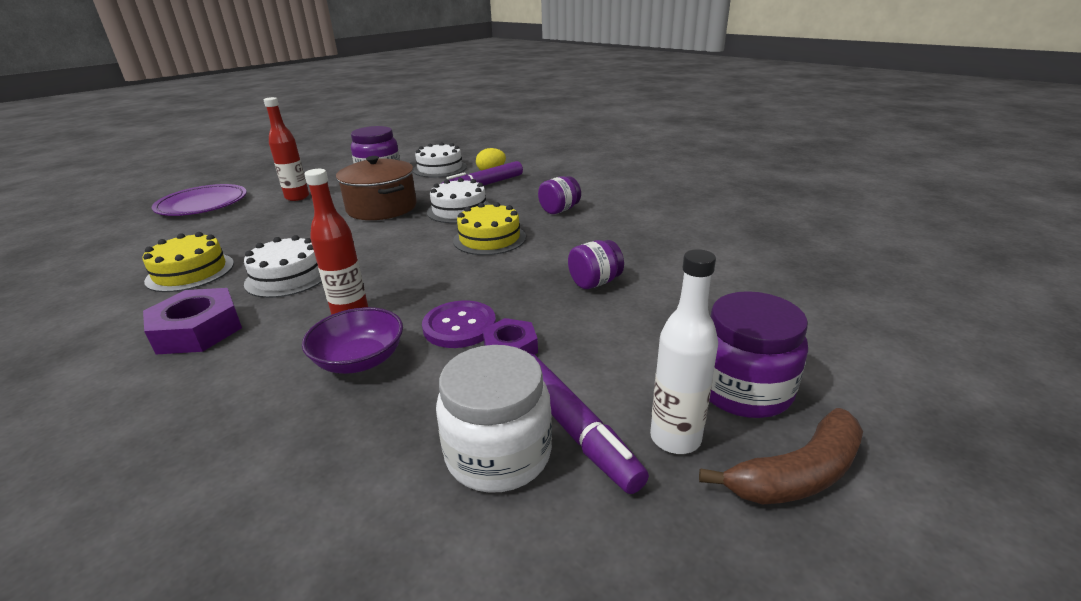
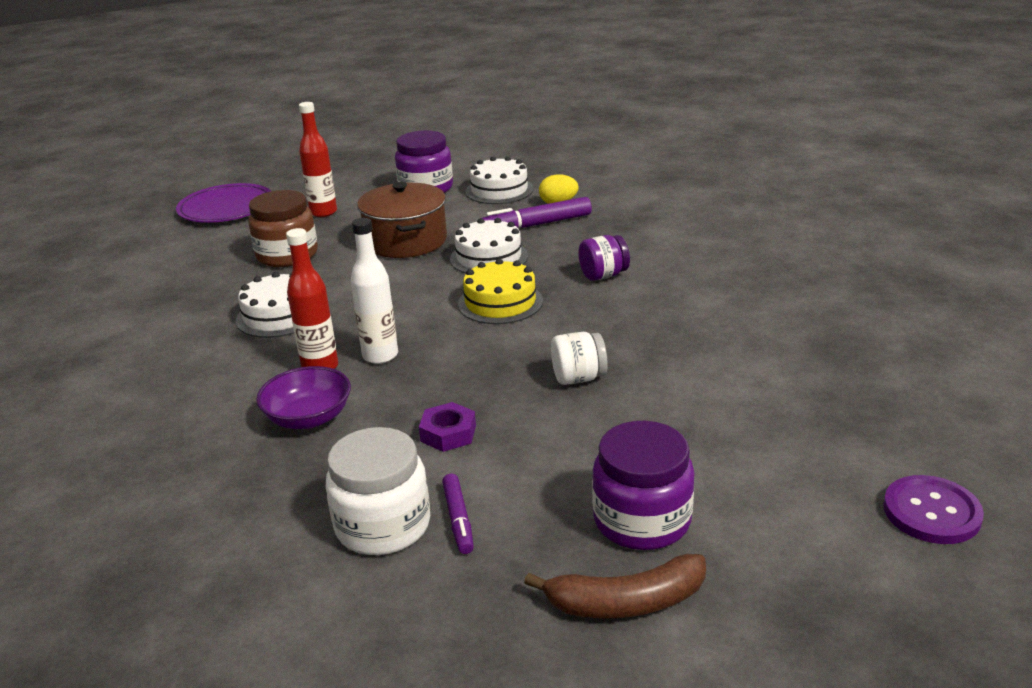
camera: 20 degrees right, 0 degrees up
yellow cake [143,232,234,292] -> none
purple nut [143,288,242,355] -> none
purple button [422,300,496,348] -> purple button moved to [883,475,984,544]
purple marker [529,353,649,494] -> purple marker [442,474,474,554], size x0.58
purple jar [568,240,624,289] -> white jar [551,332,608,385]
white bottle [650,249,718,454] -> white bottle moved to [351,218,398,364]
none -> brown jar [248,190,318,267]

